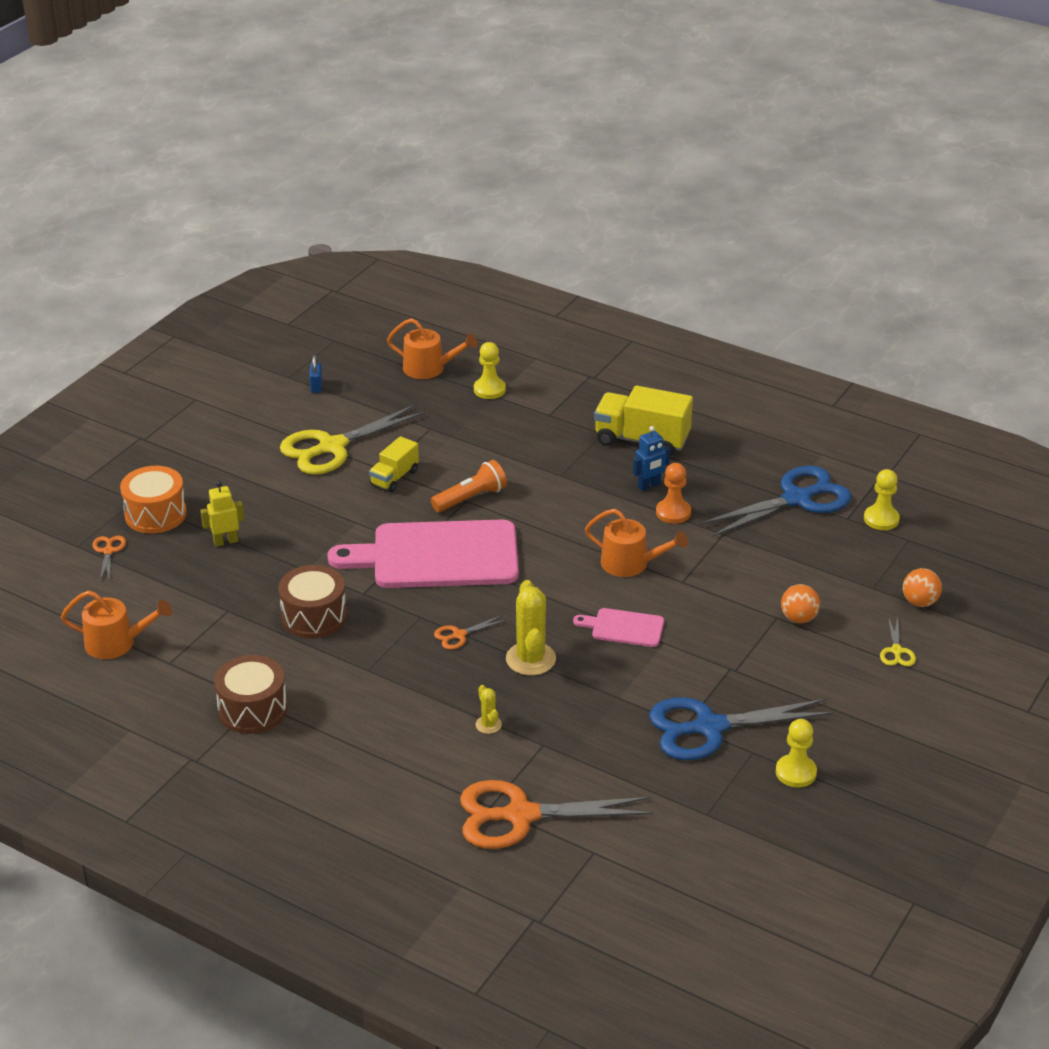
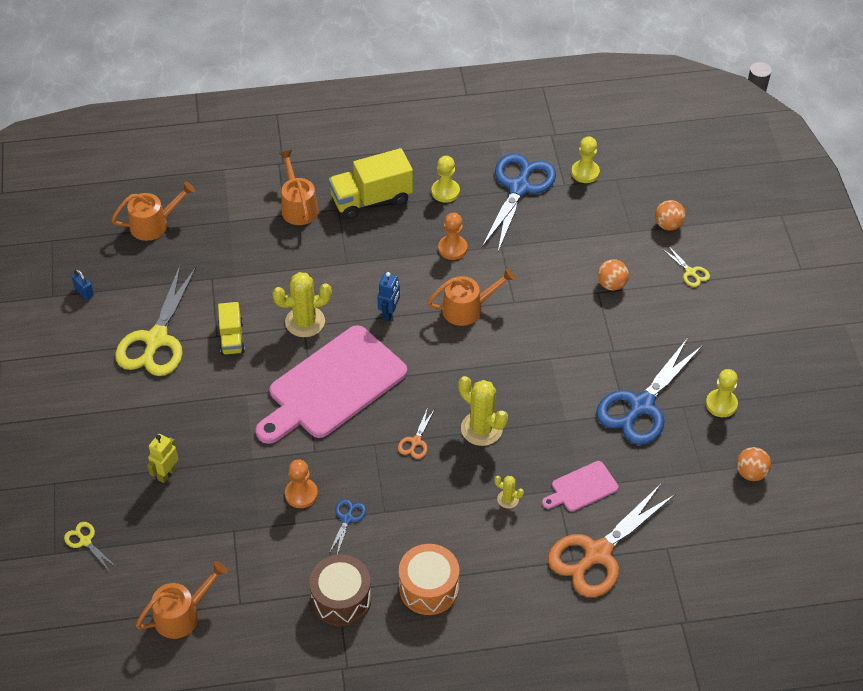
camera: 40 degrees left, 15 degrees up
orange scissors [92,536,126,580] -> yellow scissors [64,522,116,572]
orange drum [120,466,187,533] -> orange drum moved to [399,544,459,615]
brown drum [278,565,347,639] -> orange pawn [285,460,318,508]
orange flashlight [431,460,507,512] -> yellow cactus [272,272,332,337]
yellow pawn [474,342,506,399] -> yellow pawn moved to [431,156,460,203]
pink cutting board [573,608,664,647] -> pink cutting board moved to [542,461,619,512]
blue robot [633,426,670,491] -> blue robot moved to [377,272,400,321]
none -> orange watering can [279,150,319,225]
none -> blue scissors [329,499,366,555]
none -> orange ball [736,447,771,481]

